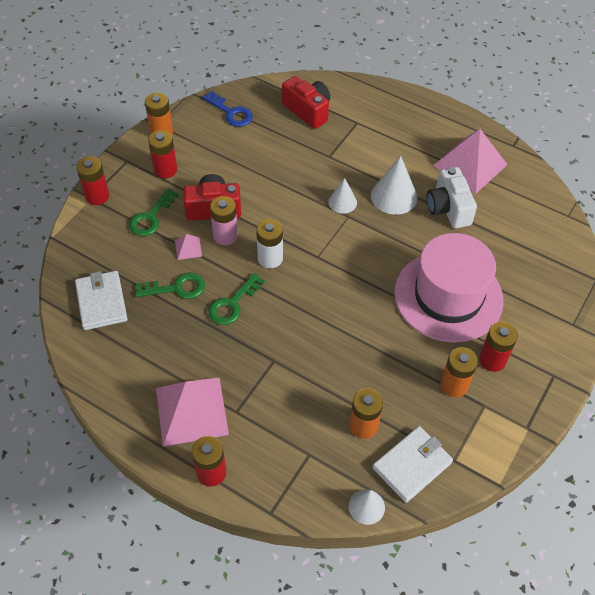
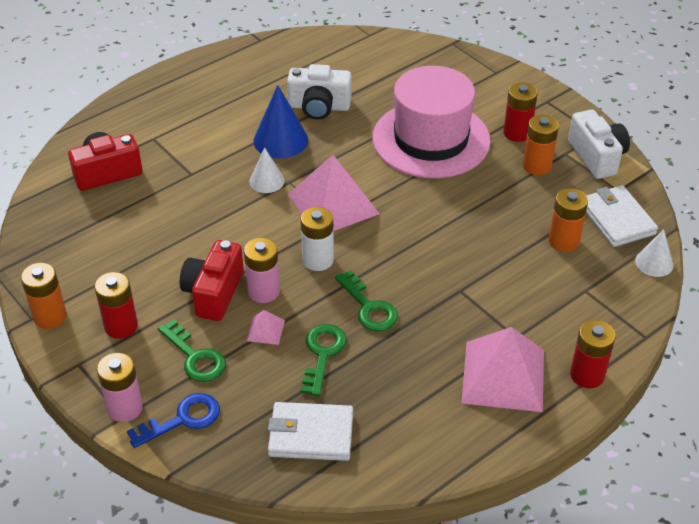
camera: 70 degrees left, 10 degrees down
red battery [76,156,109,205] -> pink battery [97,353,143,422]
blue key [203,91,253,127] -> blue key moved to [127,393,220,448]
white cone [371,156,417,215] -> blue cone [253,85,308,159]
pink pyramid [433,129,508,194] -> pink pyramid moved to [288,155,380,231]
none -> white camera [568,110,630,179]

